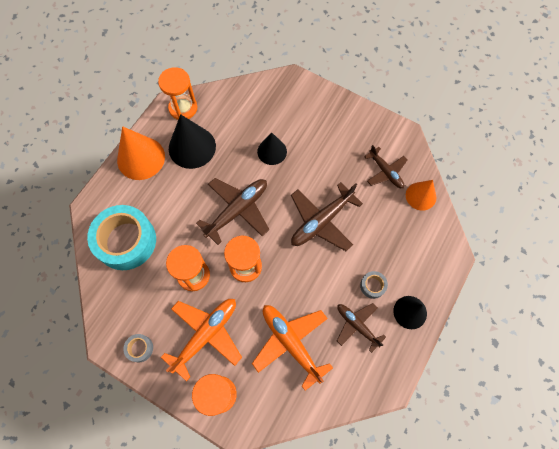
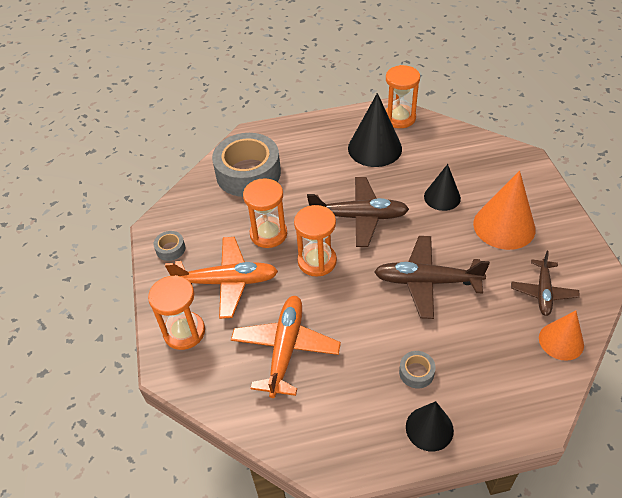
camera: 50 degrees right, 20 degrees down
turquoise tape [87,205,156,270] -> grey tape [212,133,281,197]
orange cone [117,126,165,180] -> orange cone moved to [473,171,536,250]
brown plane [337,303,386,353] -> none

